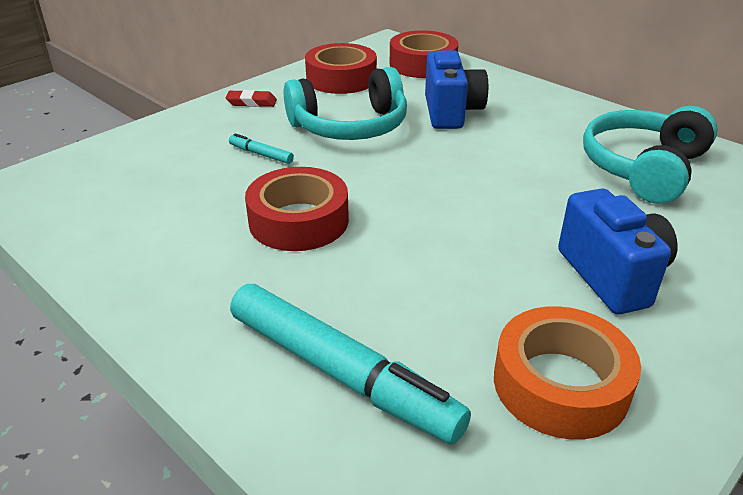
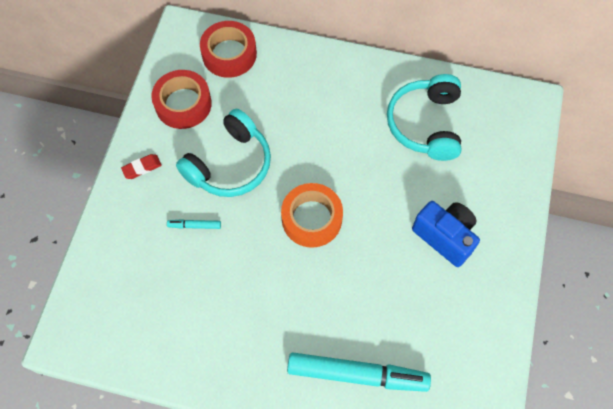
camera: 30 degrees left, 30 degrees up
red tape [245,167,349,251] -> none
blue camera [425,50,488,129] -> none
orange tape [494,306,641,440] -> orange tape moved to [281,183,343,248]

